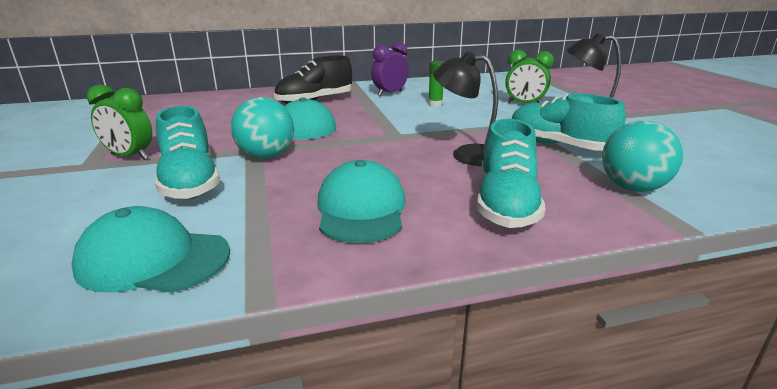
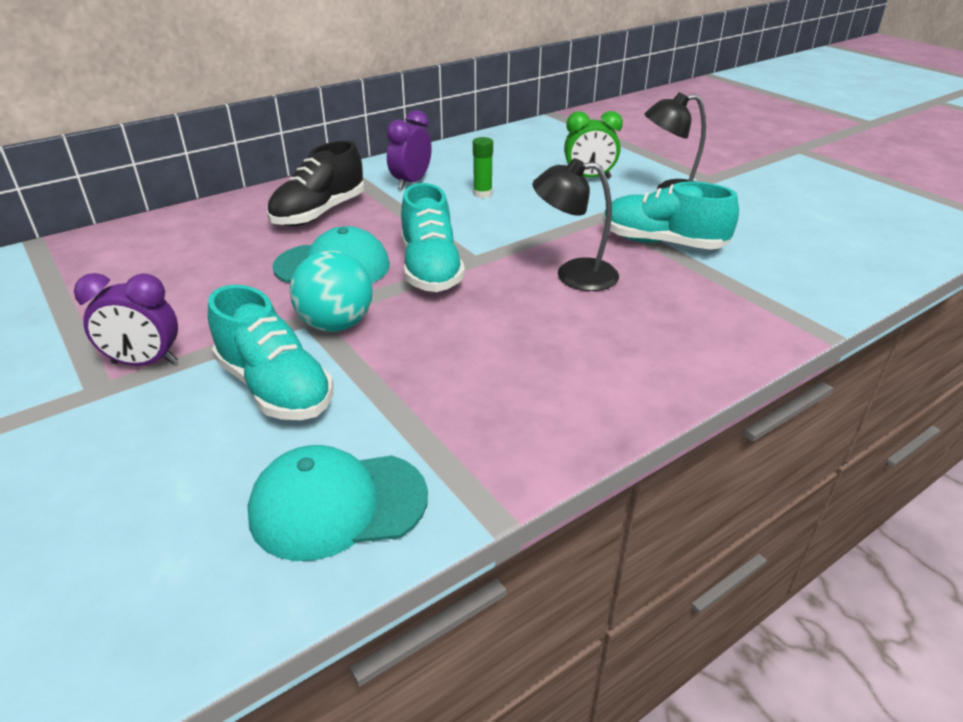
camera: 20 degrees left, 10 degrees up
green clock [87,85,152,160] -> purple clock [74,273,178,366]
turquoise cap [317,160,406,243] -> none
turquoise shoe [477,119,546,228] -> turquoise shoe moved to [401,183,465,292]
turquoise ball [602,120,683,192] -> none

